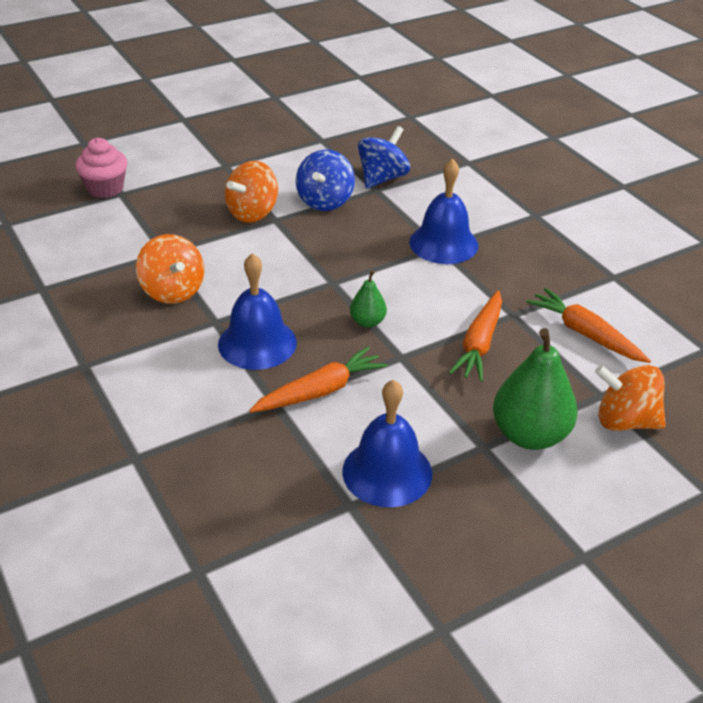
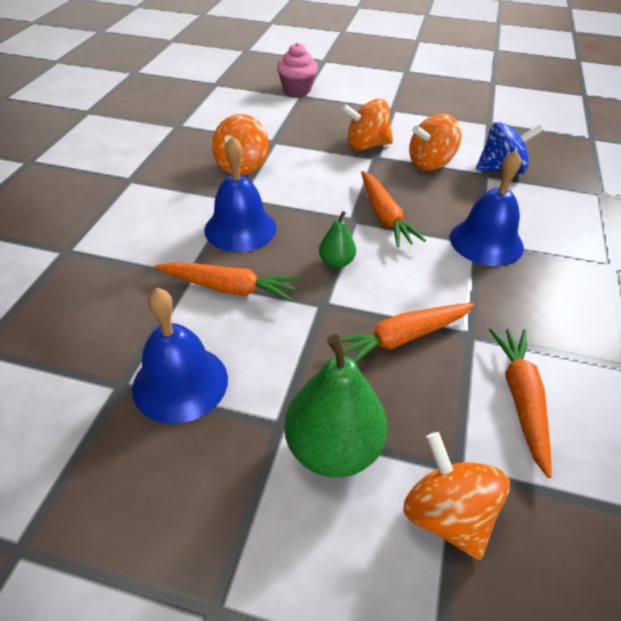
camera: 45 degrees right, 5 degrees up
blue spinning top [296,150,355,211] -> orange spinning top [409,113,461,171]
none -> orange carrot [361,171,426,247]

